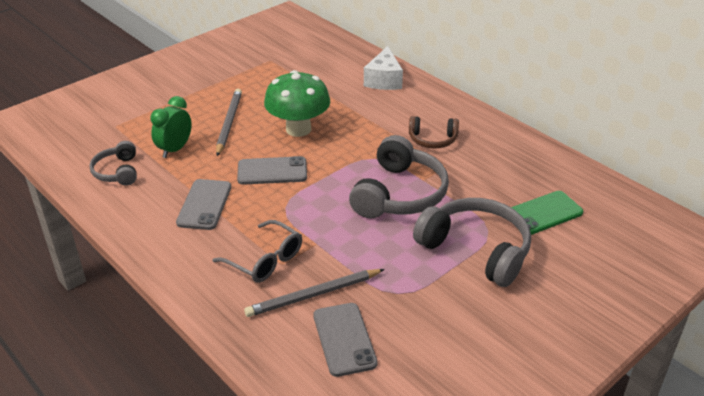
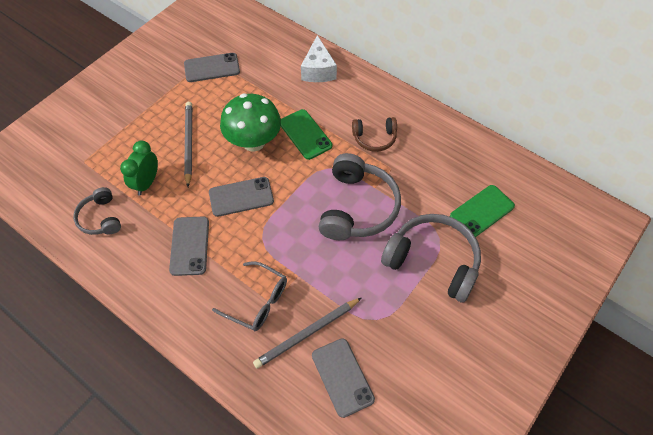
camera: 10 degrees left, 20 degrees up
none -> grey phone [184,53,240,82]
none -> green phone [281,109,332,160]

